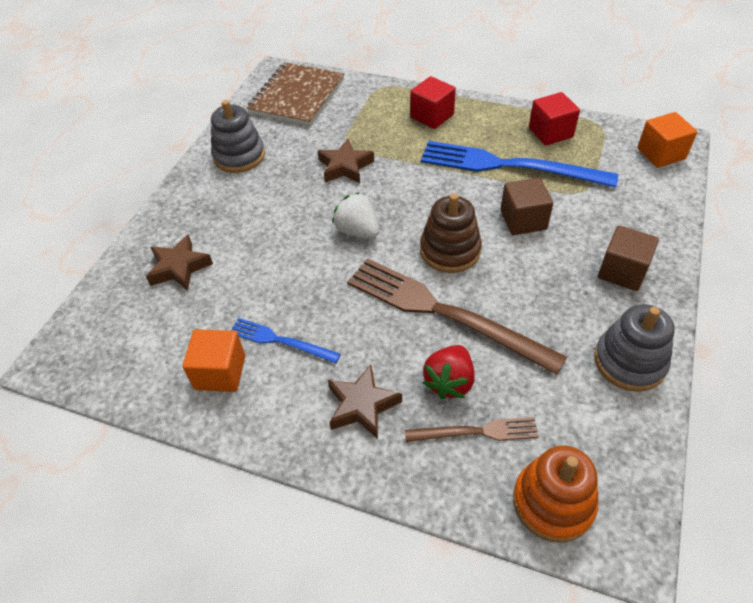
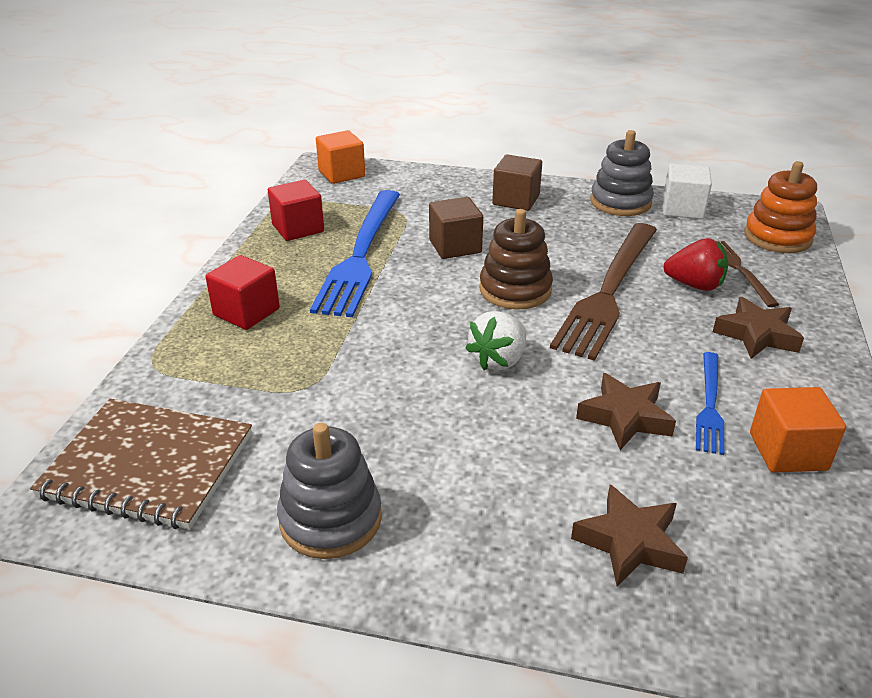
camera: 100 degrees left, 15 degrees down
brown star [318,139,374,183] -> brown star moved to [576,373,676,450]
none -> white cube [663,163,712,219]

